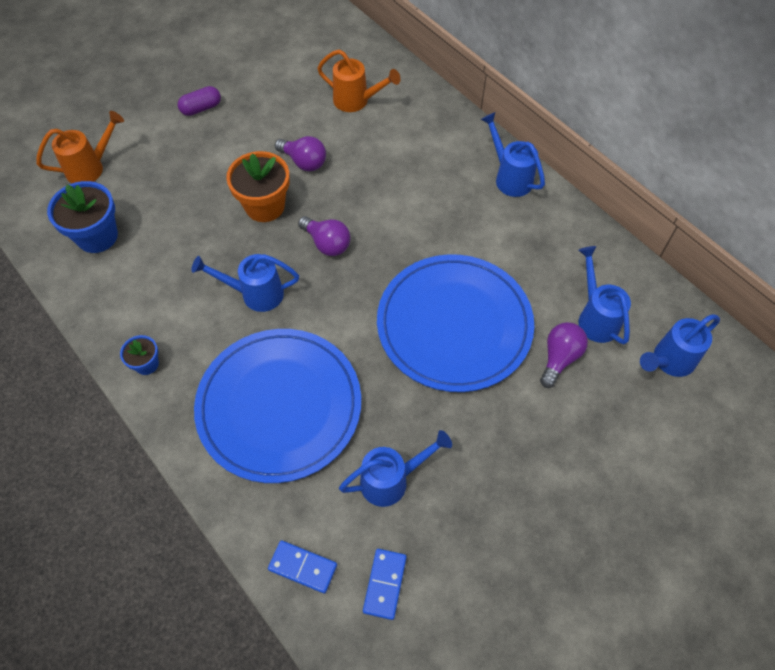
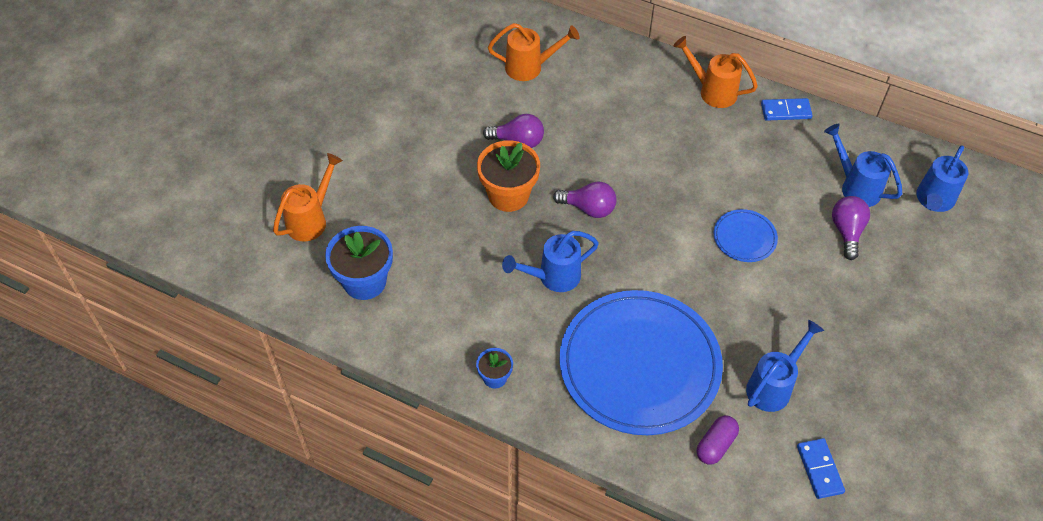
camera: 25 degrees left, 5 degrees down
purple capsule [178,86,221,116] -> purple capsule moved to [697,415,739,465]
blue domino [268,540,337,594] -> blue domino moved to [761,98,813,121]
blue plate [377,254,534,392] -> blue plate [714,209,778,262], size x0.42
blue watering can [481,112,545,197] -> orange watering can [673,36,758,108]

